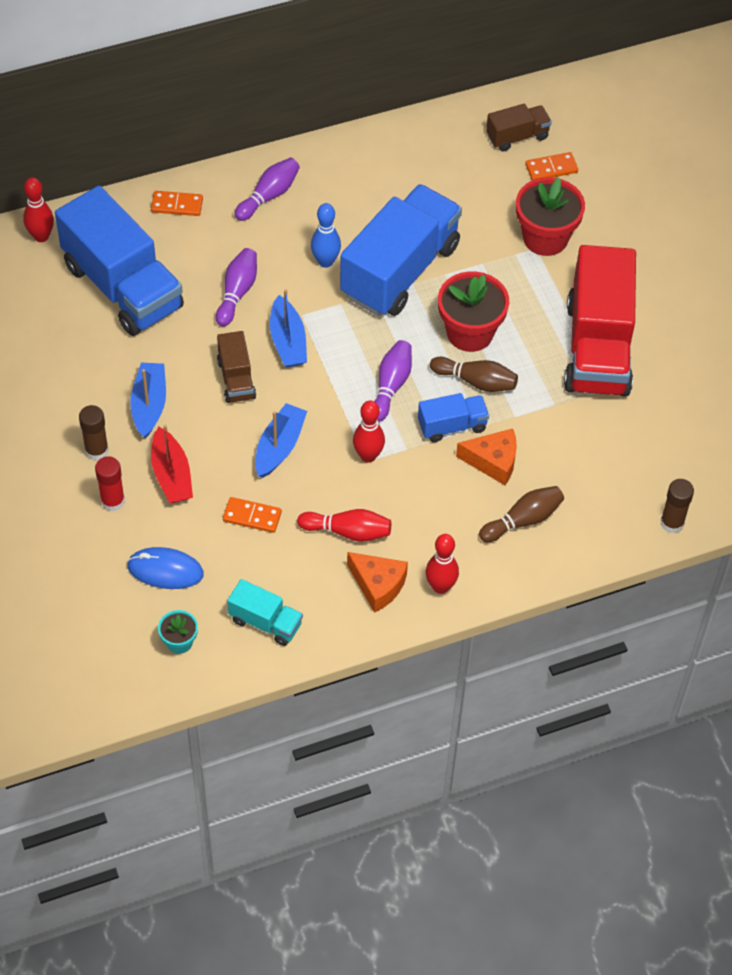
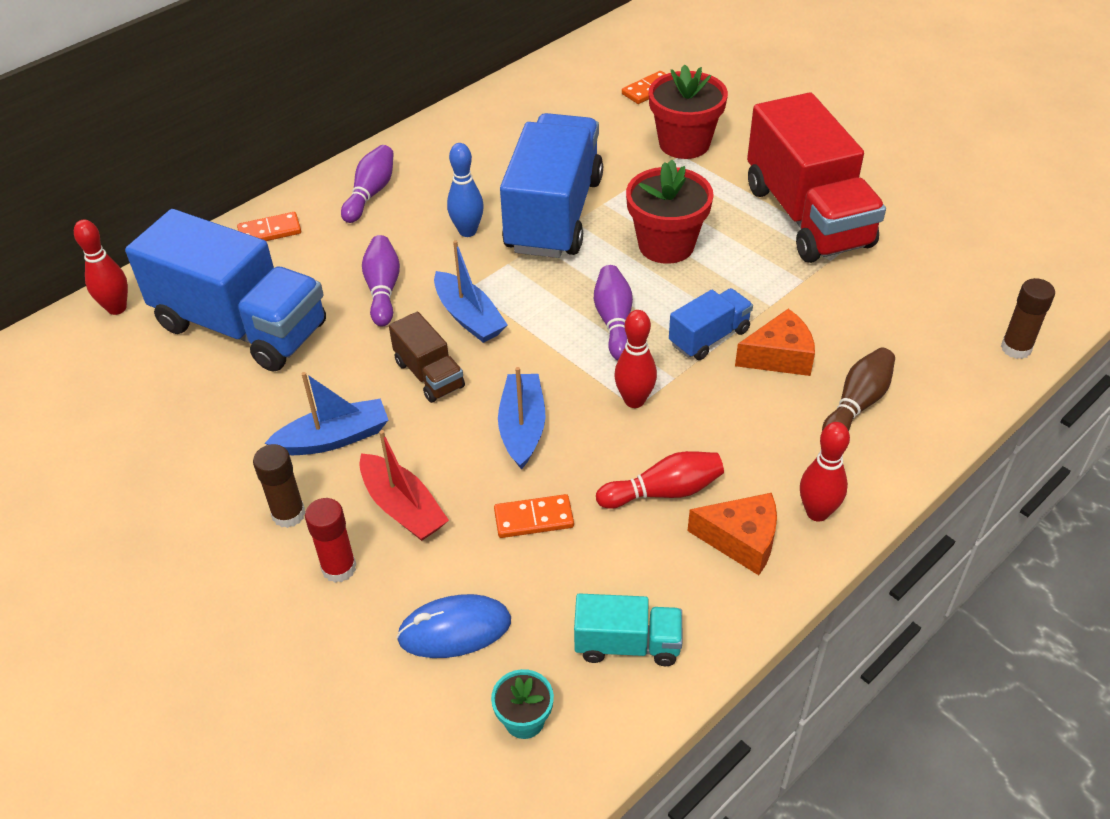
camera: 20 degrees left, 10 degrees down
blue boat [131,363,166,438] -> blue boat turned 90 degrees clockwise [265,372,388,455]
brown bowling pin [430,357,518,392] -> none
brown truck [486,103,552,152] -> none

